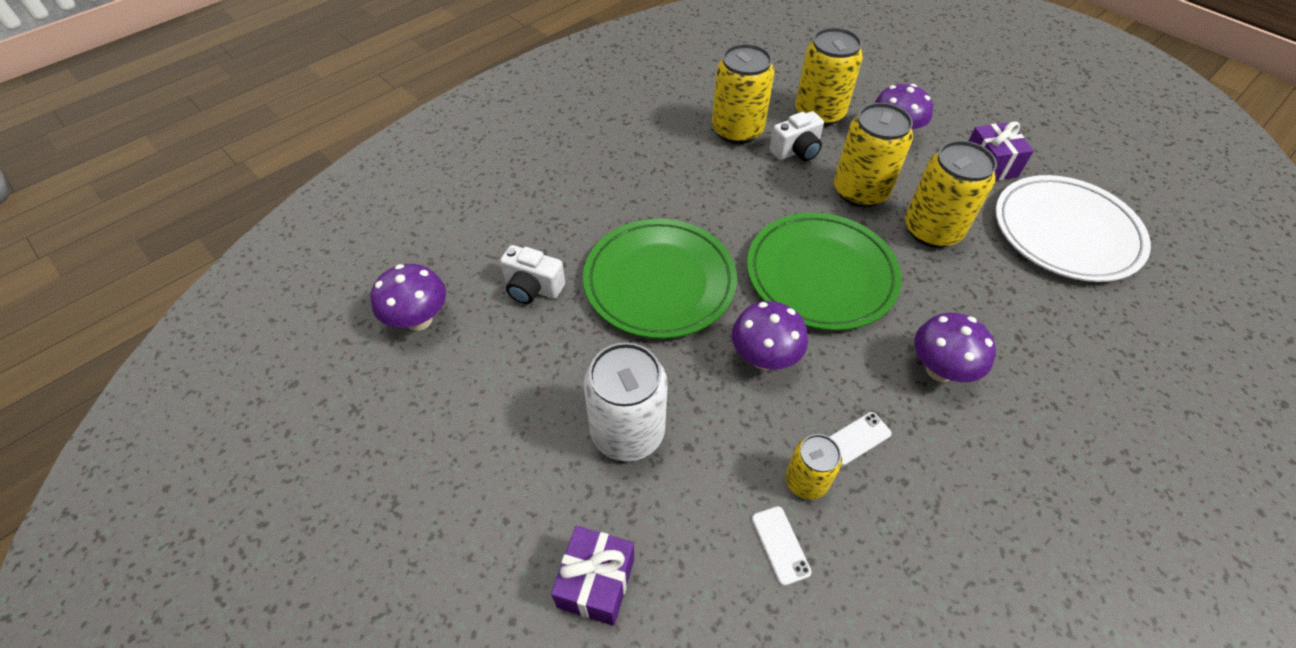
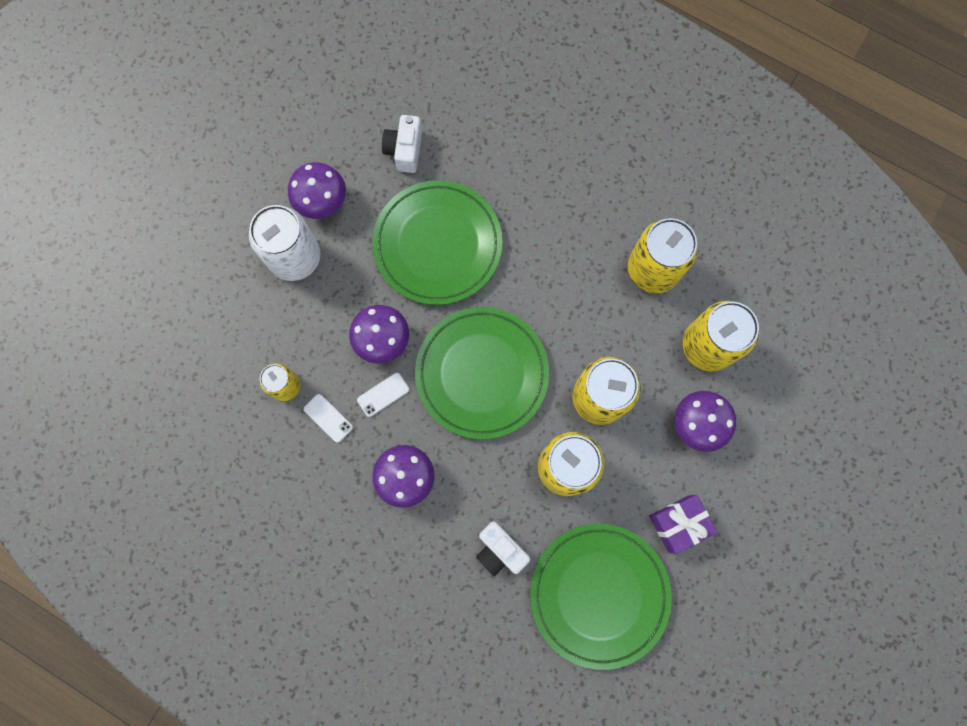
camera: 75 degrees right, 25 degrees up
purple mushroom [371,264,446,331] -> purple mushroom moved to [288,162,346,219]
purple gift [551,526,634,626] -> none
white phone [752,506,812,586] -> white phone moved to [357,373,409,417]
white camera [769,111,824,161] -> white camera moved to [476,521,530,576]
white plate [995,175,1151,282] -> green plate [530,524,672,670]

